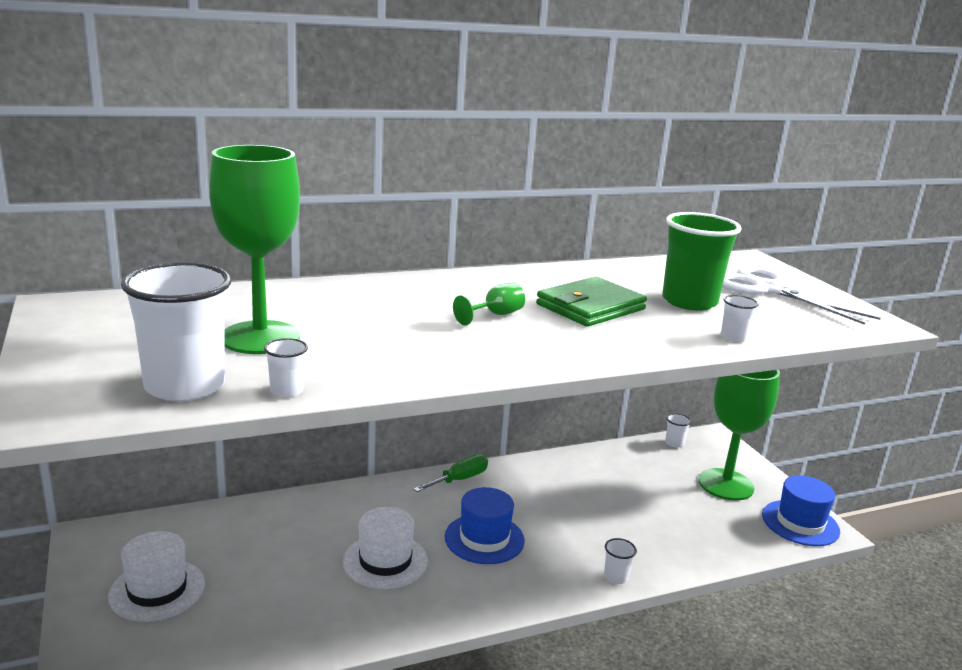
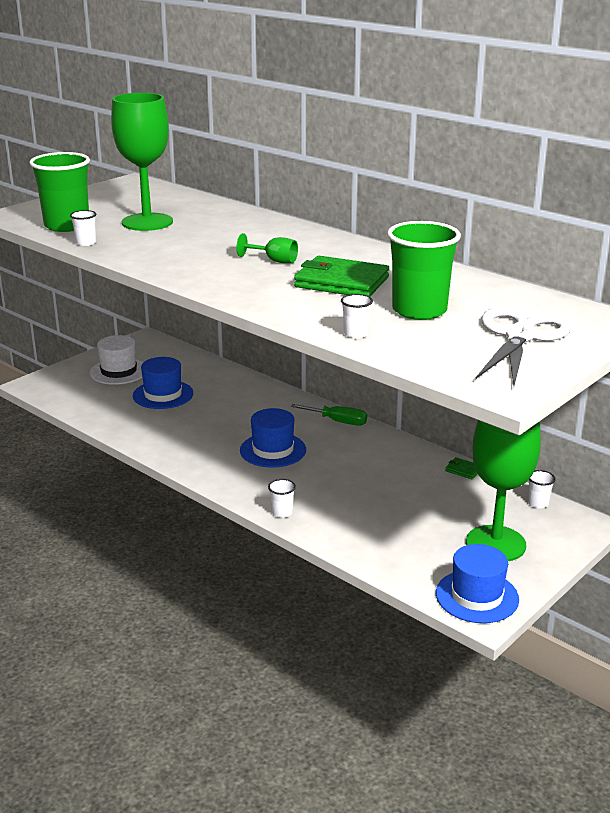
camera: 65 degrees right, 5 degrees up
white cup [121,262,231,402] -> green cup [29,152,90,232]
white hat [343,507,428,589] -> none
none -> blue hat [133,357,193,409]
none -> green wallet [445,457,478,479]

